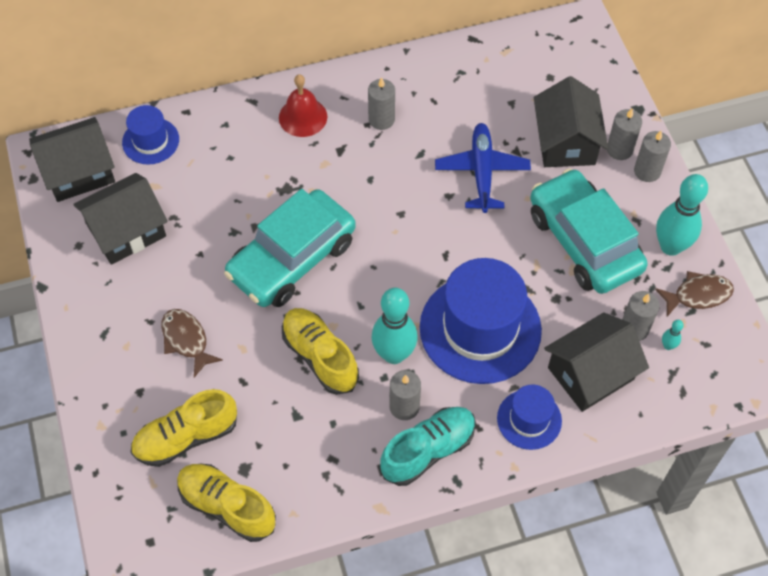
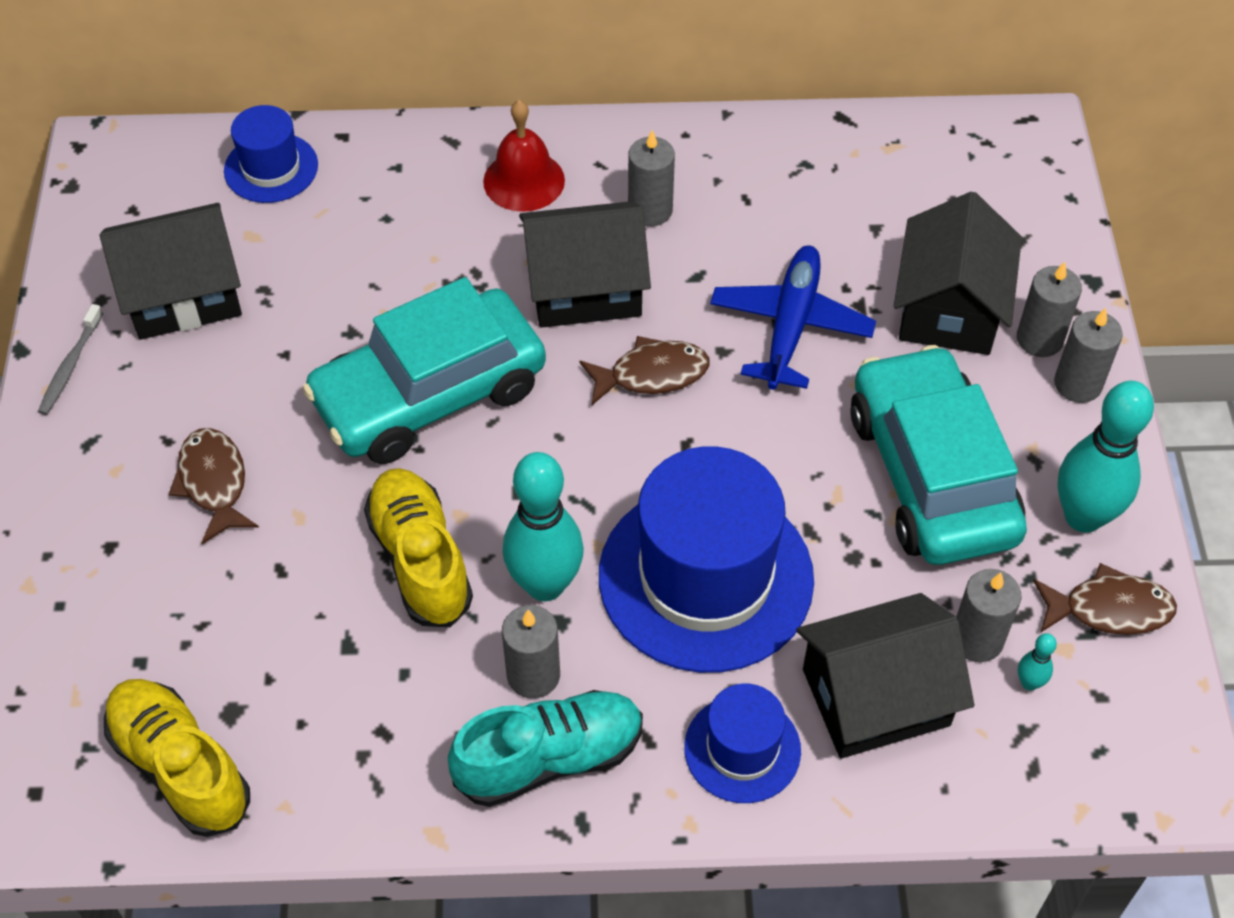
camera: 15 degrees right, 5 degrees down
black house [29,117,115,202] -> black house moved to [519,201,651,328]
yellow shoe [131,389,237,467] -> none
none -> grey toothbrush [38,304,103,415]
none -> brown fish [580,336,709,405]

